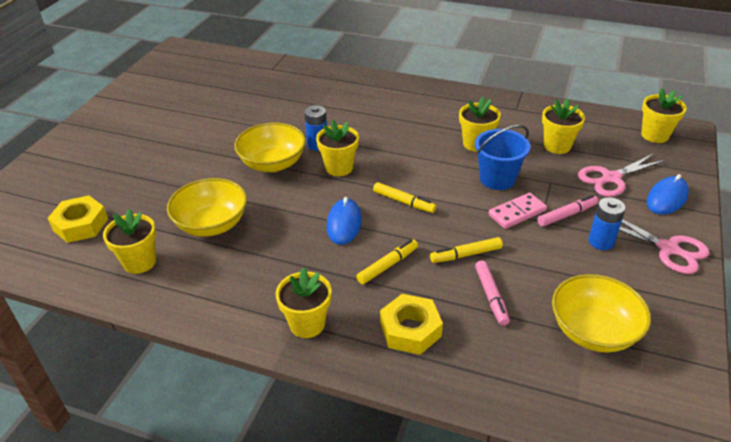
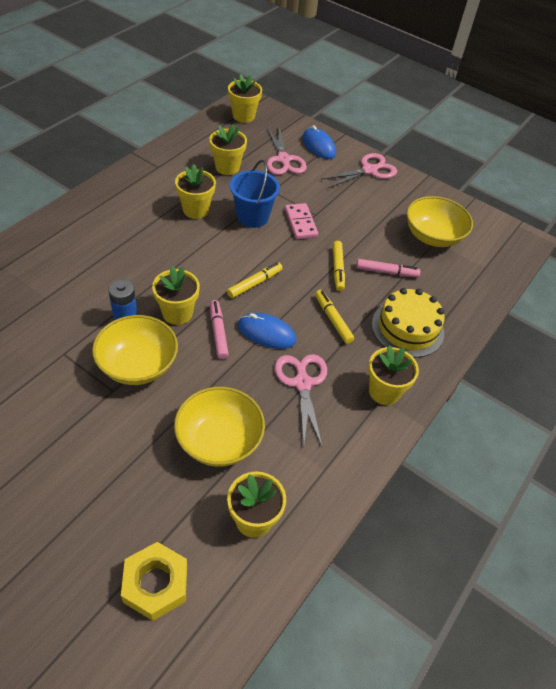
camera: 80 degrees left, 10 degrees up
yellow nut [380,294,443,355] -> yellow cake [372,288,444,358]
pink marker [537,195,598,227] -> pink marker moved to [210,300,229,359]
blue battery [588,197,626,250] -> none
none -> pink scissors [275,354,327,446]

